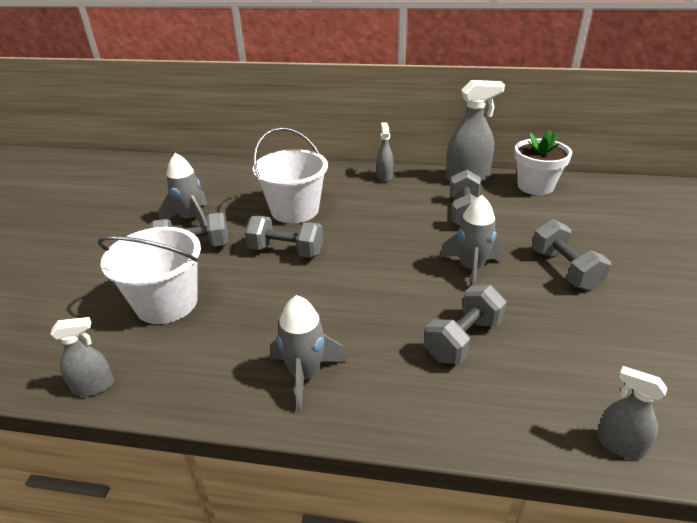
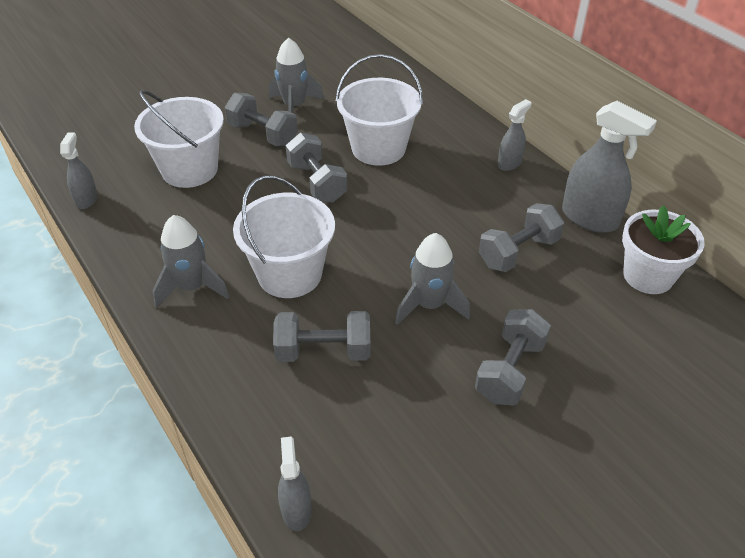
camera: 45 degrees right, 10 degrees up
grey spray bottle [50,317,114,397] -> grey spray bottle turned 120 degrees counterclockwise [60,133,98,209]
none -> white bucket [233,176,335,298]

